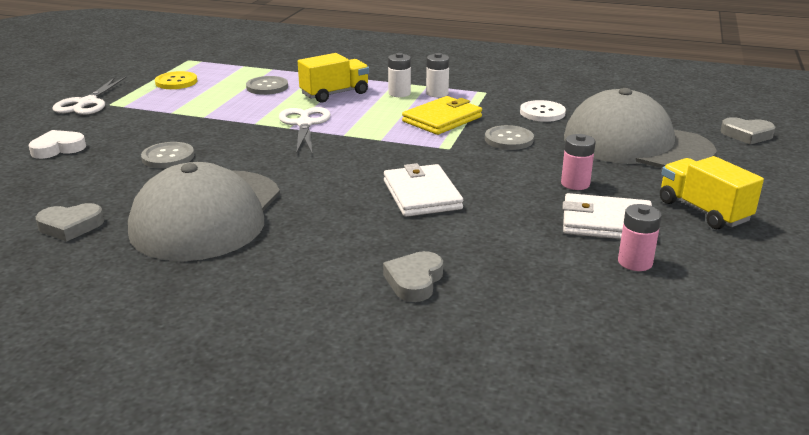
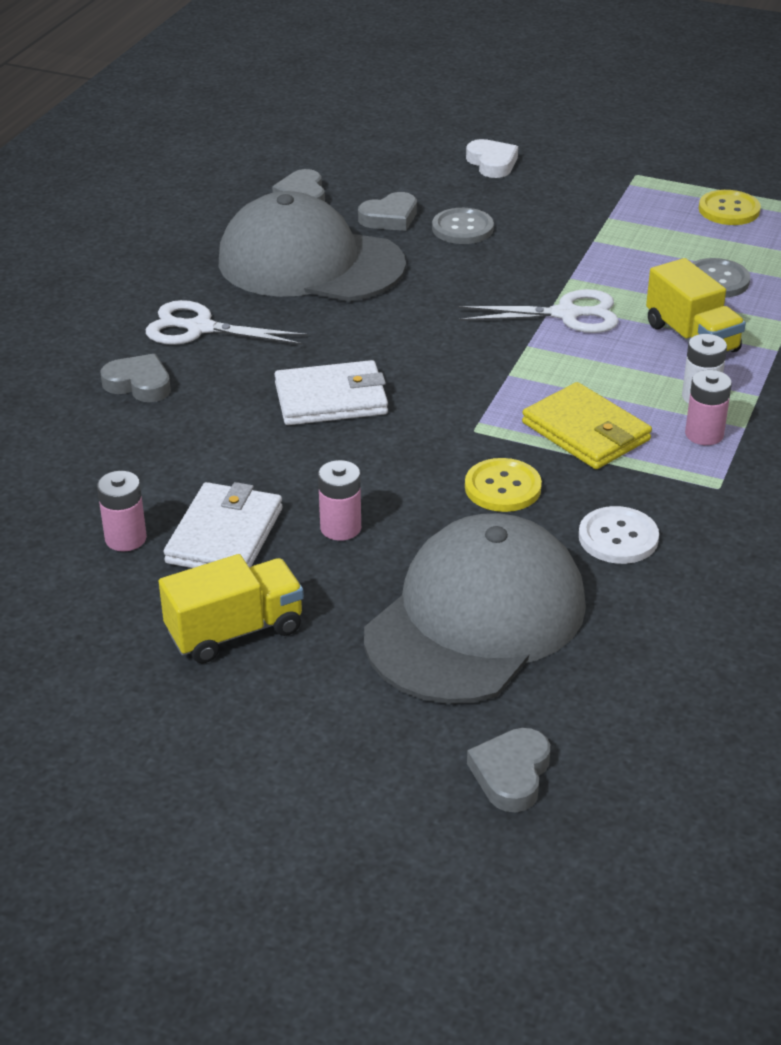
camera: 95 degrees right, 10 degrees up
white scissors [52,77,126,115] -> white scissors moved to [146,300,308,345]
white battery [426,53,449,97] -> pink battery [685,370,732,445]
grey button [485,125,534,150] -> yellow button [465,458,542,512]
none -> grey heart [358,192,417,231]

